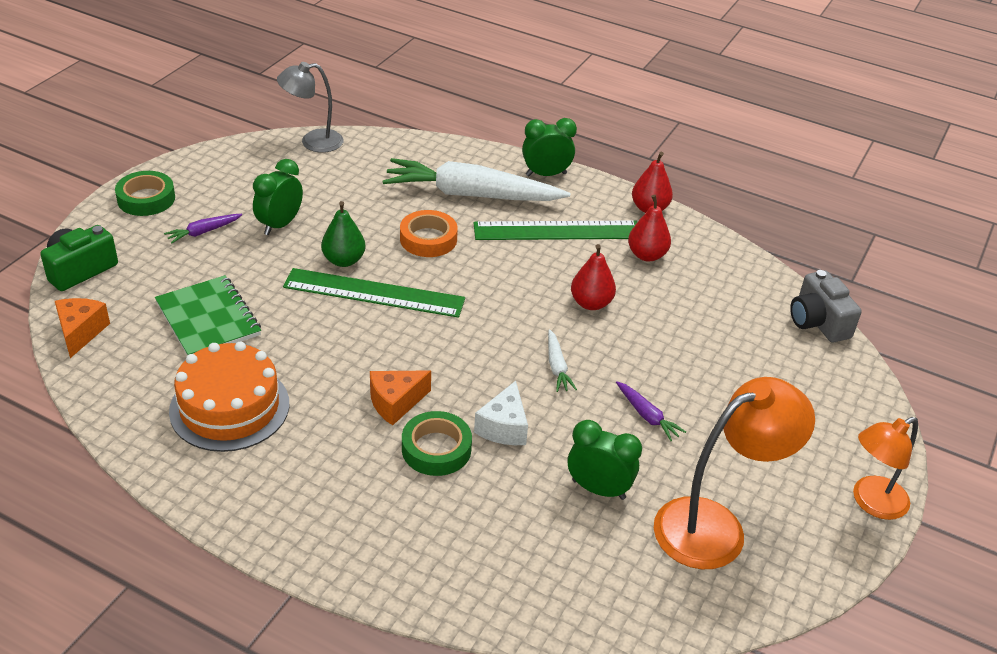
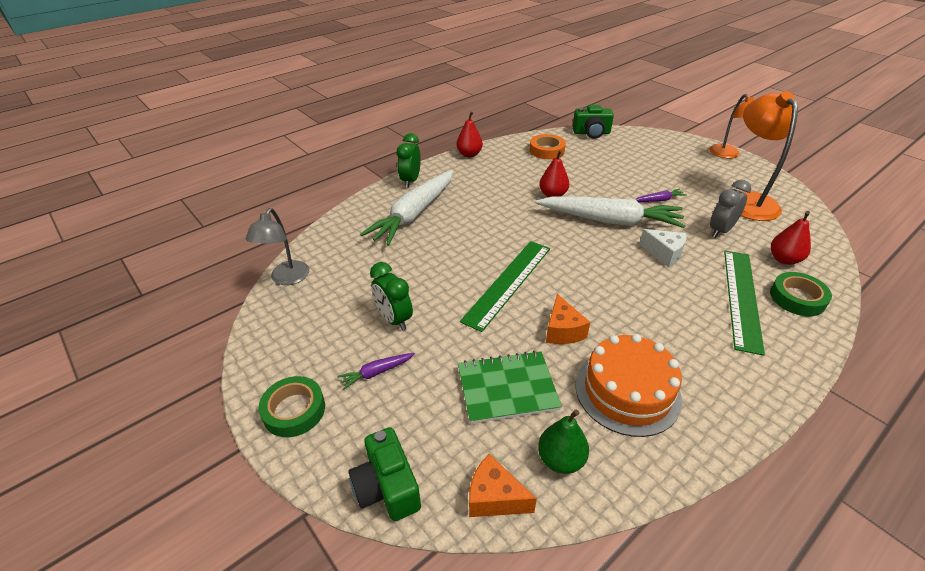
camera: 65 degrees left, 0 degrees up
purple carrot [164,214,242,244] -> purple carrot turned 75 degrees clockwise [337,353,415,390]
green pear [321,201,366,267] -> green pear moved to [538,410,589,474]
orange cheese [370,370,431,425] -> orange cheese moved to [546,294,590,344]
orange tape [400,210,458,257] -> orange tape moved to [530,134,566,159]
green tape [402,411,472,476] -> green tape moved to [770,272,832,316]
green ruler [473,221,637,240] -> green ruler moved to [724,251,765,356]
white carrot [548,329,577,392] -> white carrot [536,196,686,228], size x2.47
green clock [568,420,642,500] -> grey clock [710,180,751,238]
red pear [628,195,671,262] -> red pear moved to [771,211,811,265]
grey camera [790,270,862,342] -> green camera [573,105,614,139]

